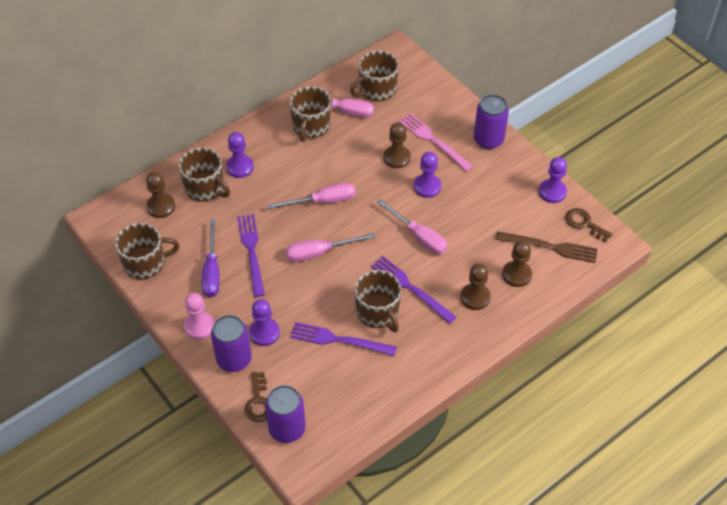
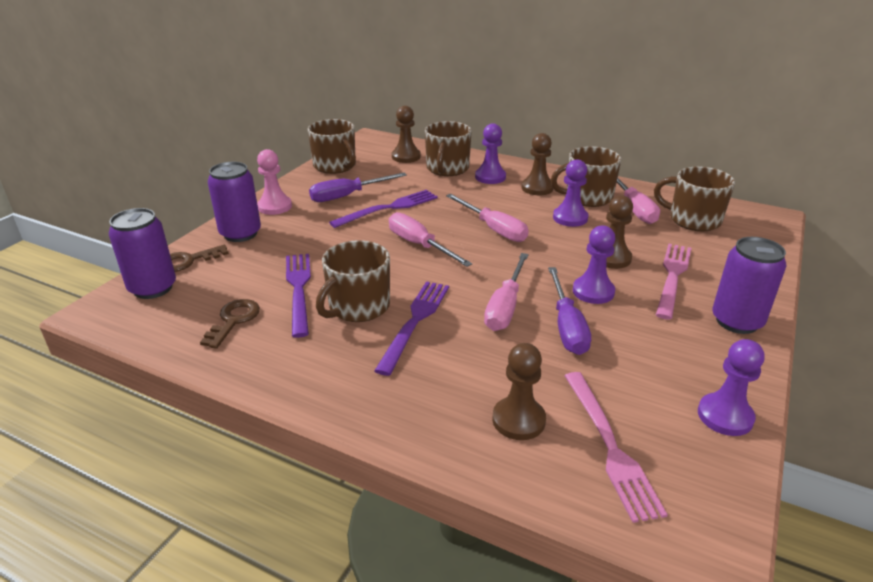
camera: 65 degrees right, 20 degrees down
purple pawn [249,299,280,346] -> purple pawn moved to [553,159,588,227]
brown pawn [461,263,491,310] -> brown pawn moved to [522,133,554,195]
brown fork [496,232,597,263] -> pink fork [565,372,668,523]
brown key [566,208,613,242] -> brown key moved to [200,299,260,349]
none -> purple screwdriver [548,267,591,355]

